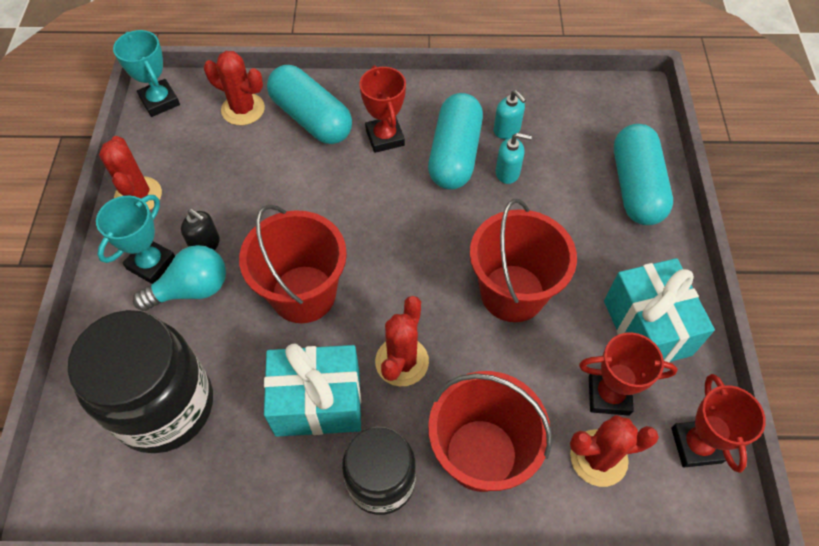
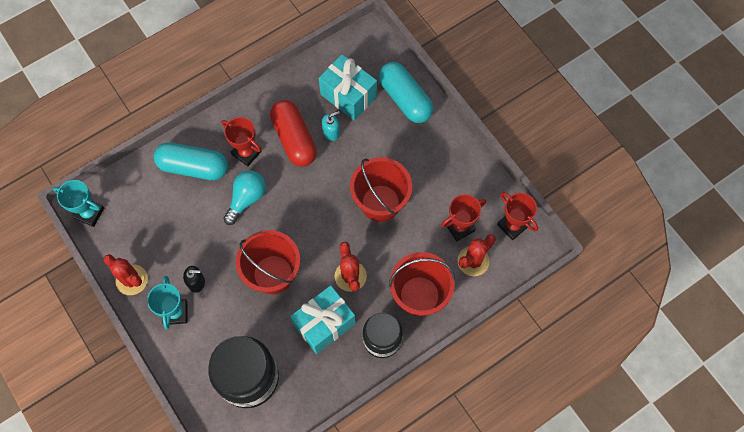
camera: 35 degrees left, 10 degrees up
turquoise light bulb [133,245,226,311] -> turquoise light bulb moved to [223,170,266,225]
red cactus [204,51,265,125] -> none
turquoise capsule [428,93,483,190] -> red capsule [270,100,317,167]
turquoise soap dispenser [494,90,526,139] -> none
turquoise gift [604,258,715,362] -> turquoise gift moved to [319,54,377,120]

